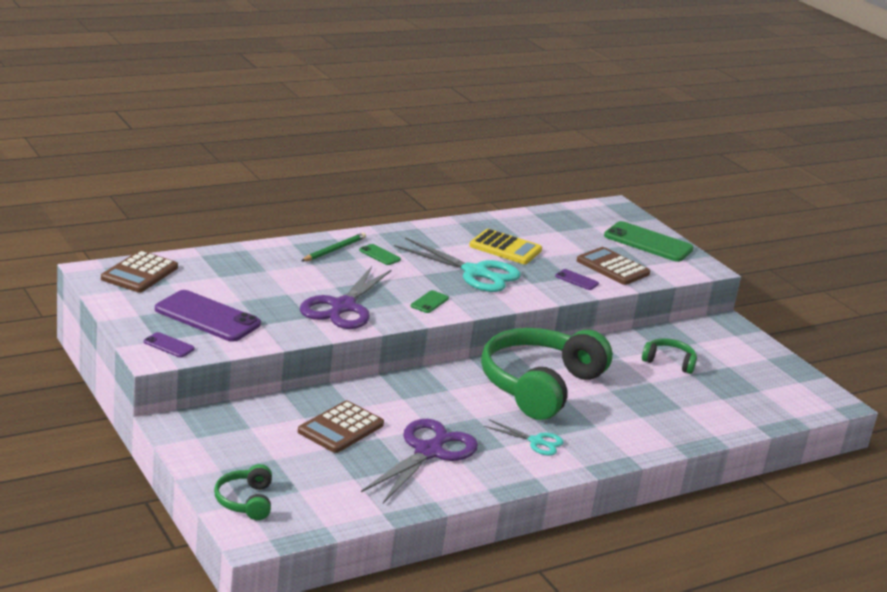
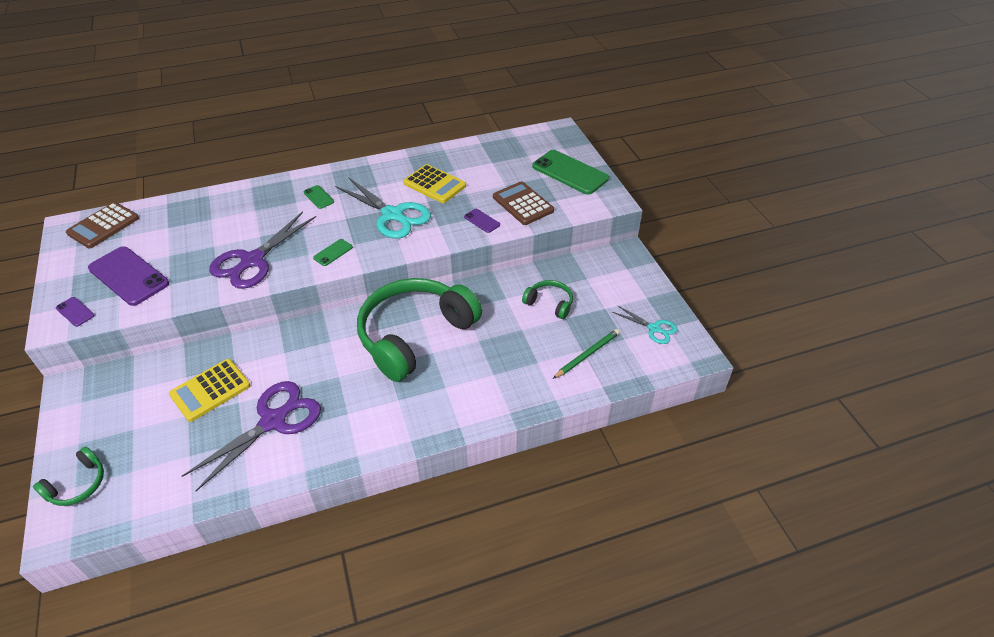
camera: 15 degrees right, 20 degrees up
green headphones [214,464,272,520] -> green headphones turned 150 degrees counterclockwise [33,447,104,506]
brown calculator [298,401,384,453] -> yellow calculator [169,359,250,422]
green pencil [301,233,366,261] -> green pencil moved to [553,329,620,379]
turquoise scissors [484,420,564,456] -> turquoise scissors moved to [612,305,678,344]

